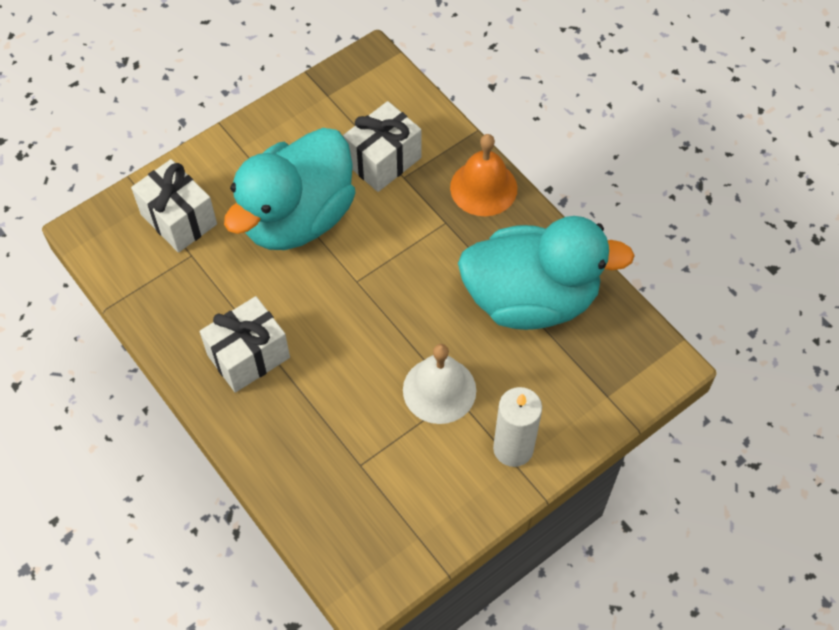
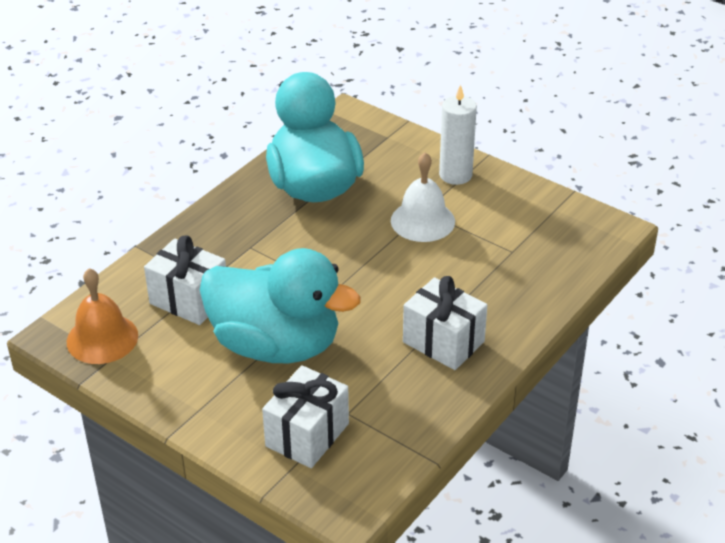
camera: 105 degrees left, 20 degrees down
orange bell [450,134,518,216] -> orange bell moved to [67,268,138,364]

